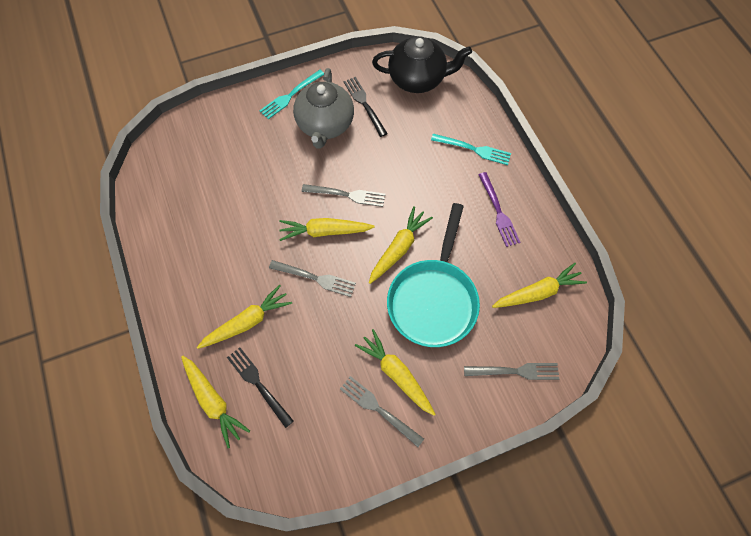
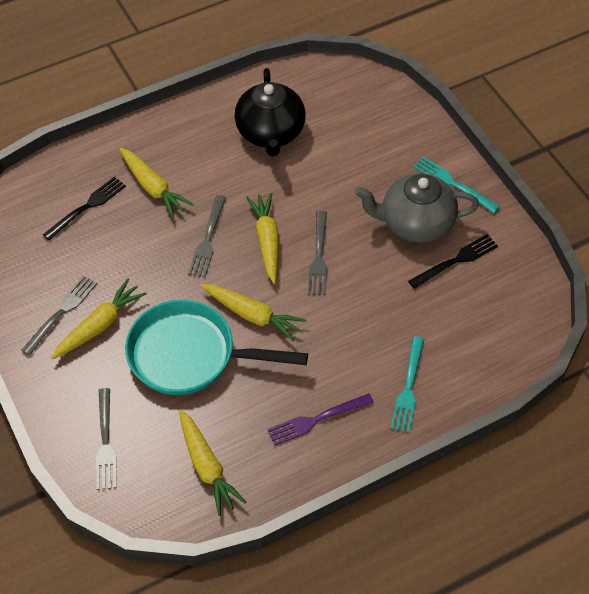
camera: 85 degrees right, 10 degrees down
yellow carrot [181,355,250,448] -> none
black teapot [372,36,472,93] -> black teapot moved to [234,68,306,157]

